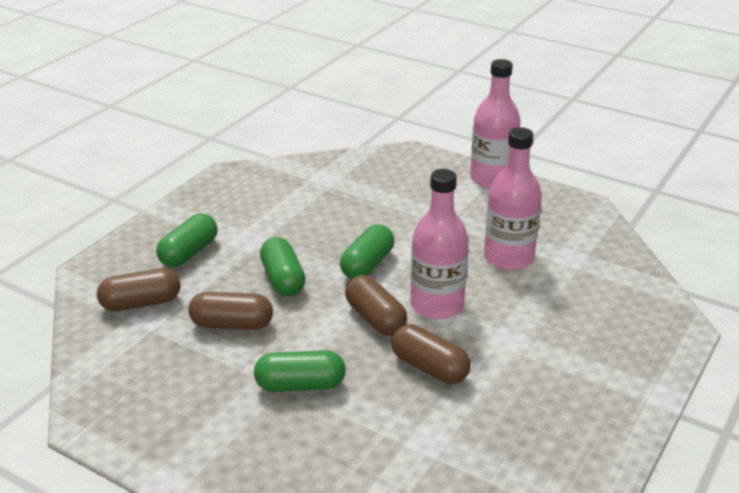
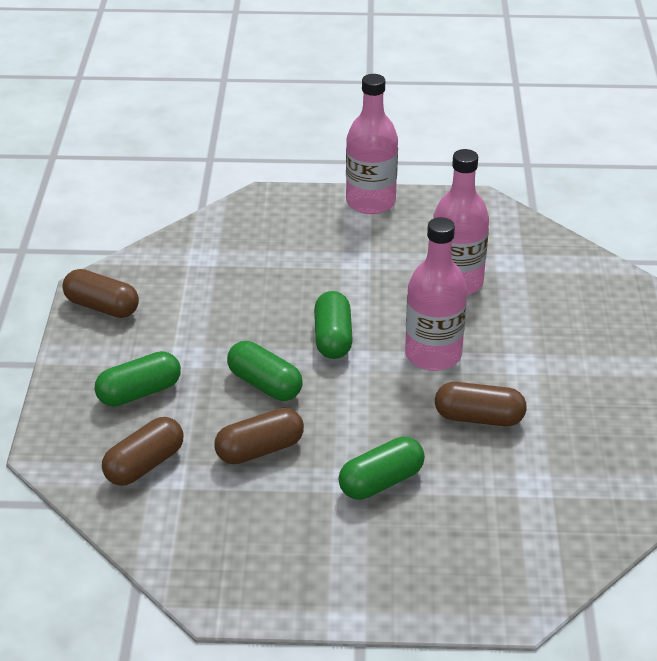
camera: 30 degrees left, 5 degrees up
green capsule [156,213,218,267] -> green capsule turned 60 degrees clockwise [95,351,181,407]
brown capsule [345,275,407,336] -> brown capsule moved to [62,269,139,318]

